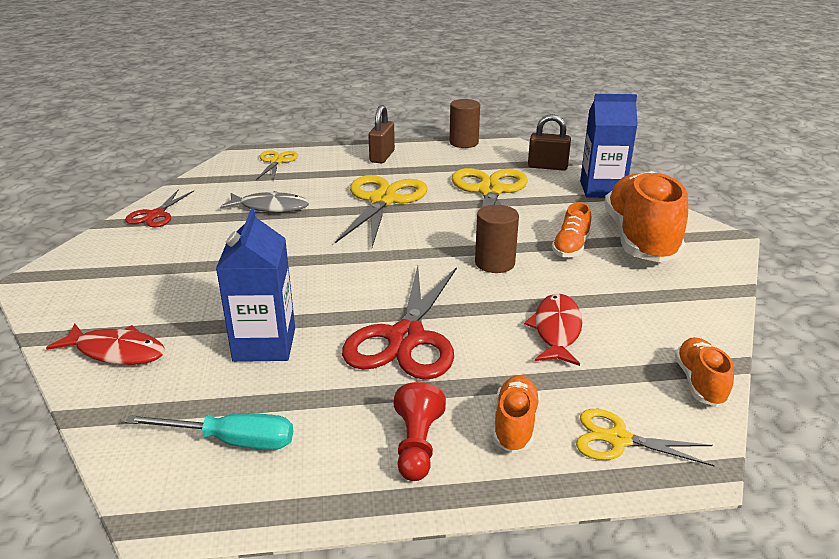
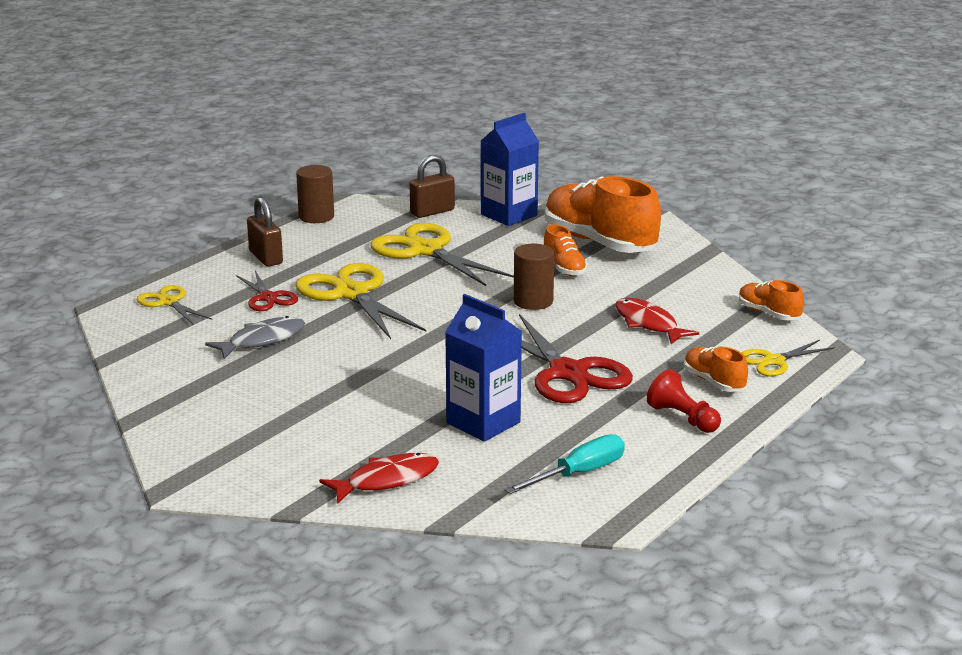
camera: 45 degrees left, 5 degrees down
red scissors [125,189,194,228] -> red scissors moved to [236,271,298,311]

